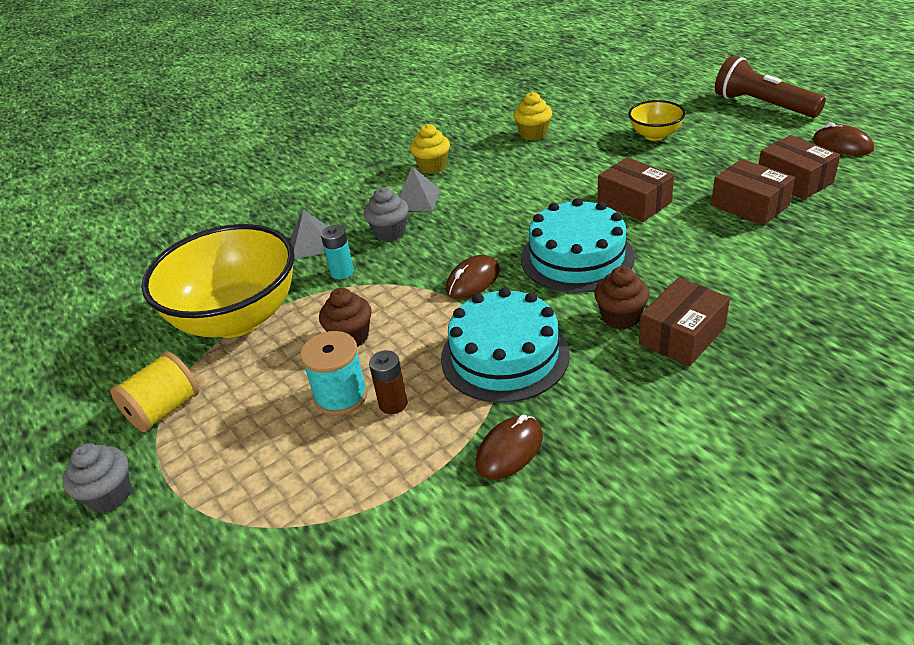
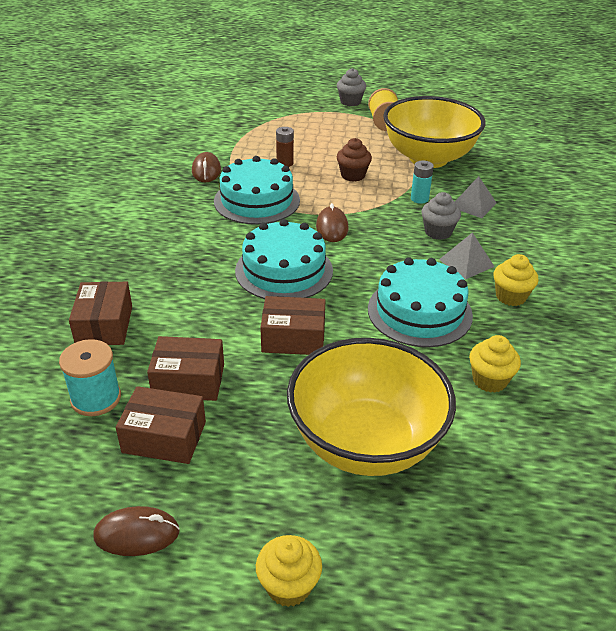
camera: 130 degrees right, 0 degrees up
turquoise spool [300,331,368,415] -> turquoise spool moved to [59,339,121,416]
brown cupcake [594,266,650,330] -> none
yellow bowl [628,100,686,141] -> yellow bowl [287,338,456,476], size x2.12
brown box [639,278,730,366] -> brown box moved to [69,281,132,345]
brown flashlight [715,56,826,118] -> yellow cupcake [256,535,322,607]
none -> turquoise cake [368,257,473,347]

